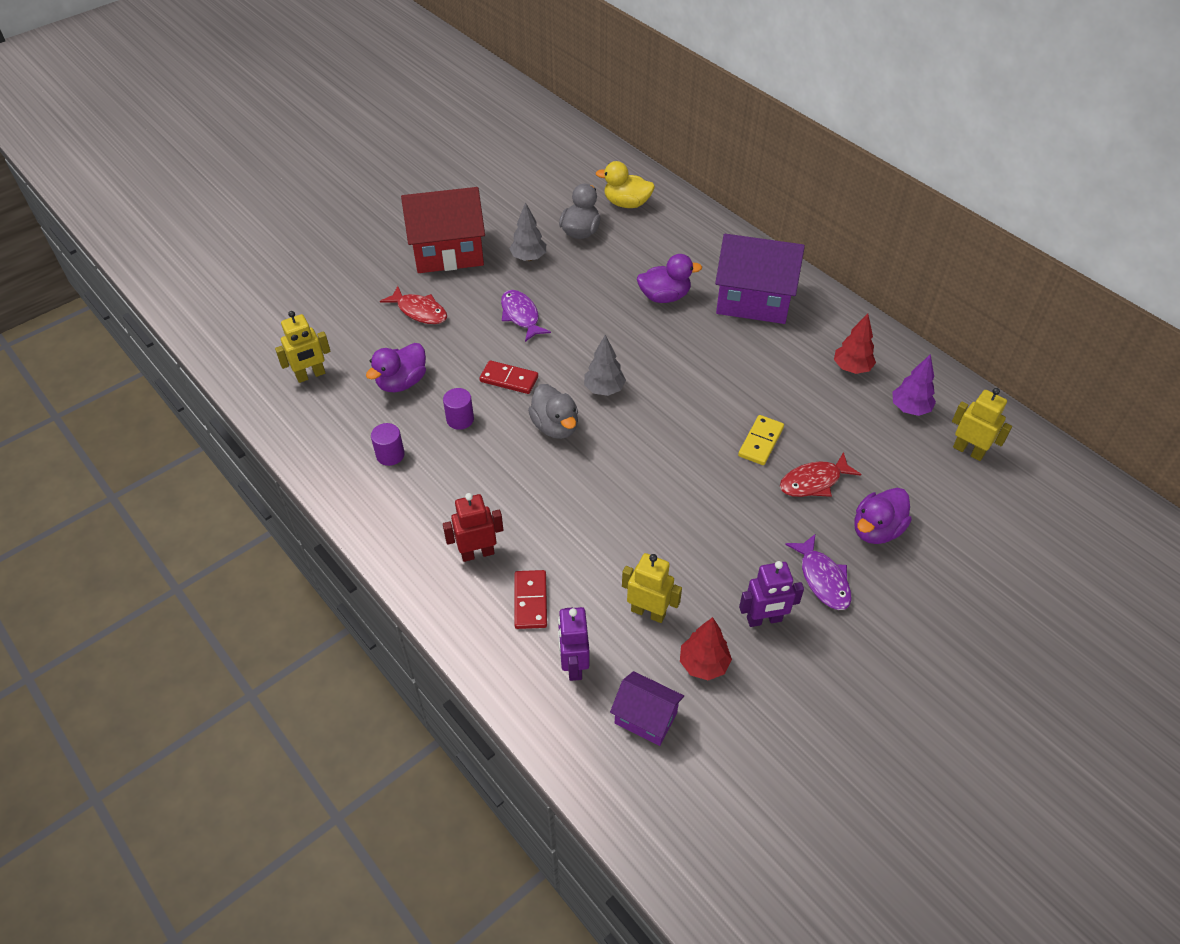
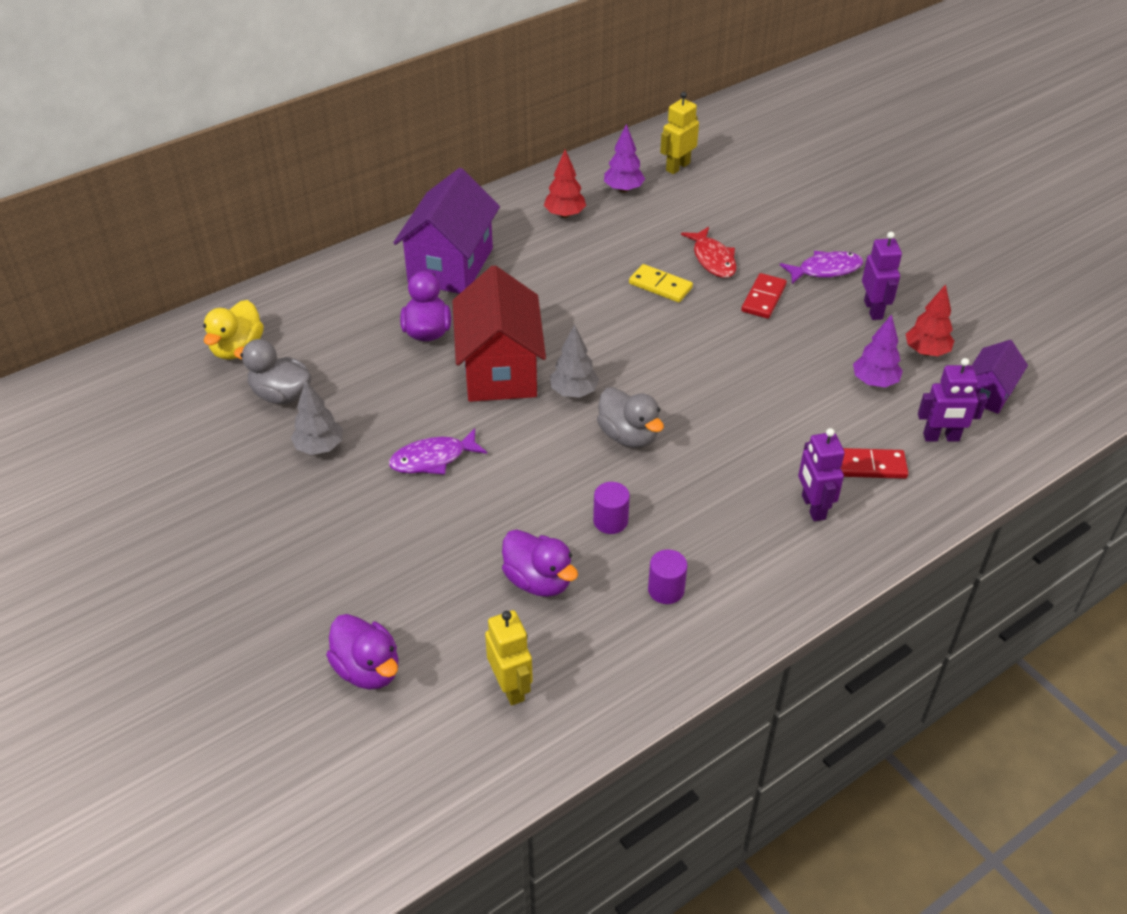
camera: 85 degrees left, 5 degrees down
red fish [380,286,447,324] -> none
red house [401,187,485,273] -> red house moved to [452,265,546,402]
red robot [443,493,503,562] -> purple robot [798,428,845,521]
red domino [479,360,538,394] -> red domino moved to [741,273,787,319]
grey duck [528,384,578,439] -> grey duck turned 75 degrees clockwise [597,387,664,448]
yellow robot [622,553,682,623] -> purple tree [853,314,903,387]
purple duck [855,488,912,544] -> purple duck moved to [326,614,398,690]

